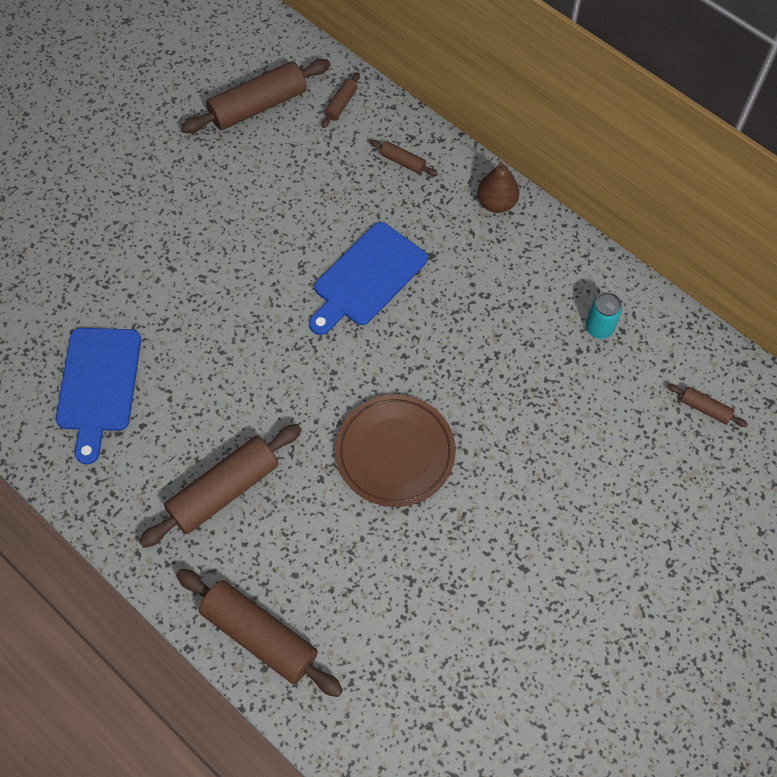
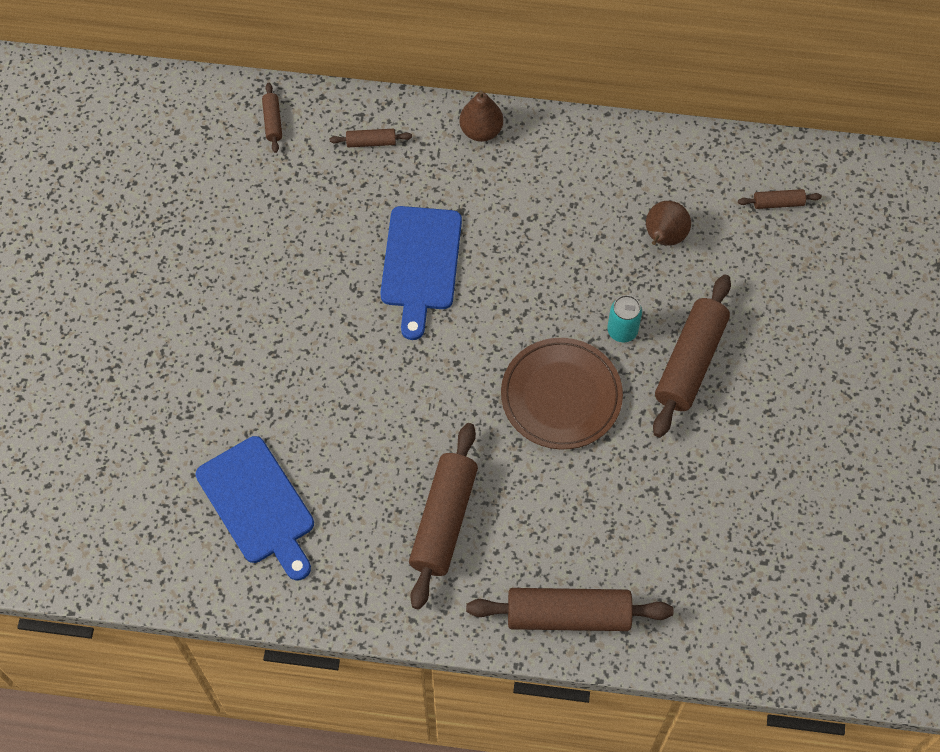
camera: 35 degrees left, 0 degrees up
brown rolling pin [181,59,330,133] -> brown rolling pin moved to [653,275,731,437]
turquoise can [585,292,622,339] -> turquoise can moved to [607,295,642,342]
none -> brown pear [646,201,691,245]

